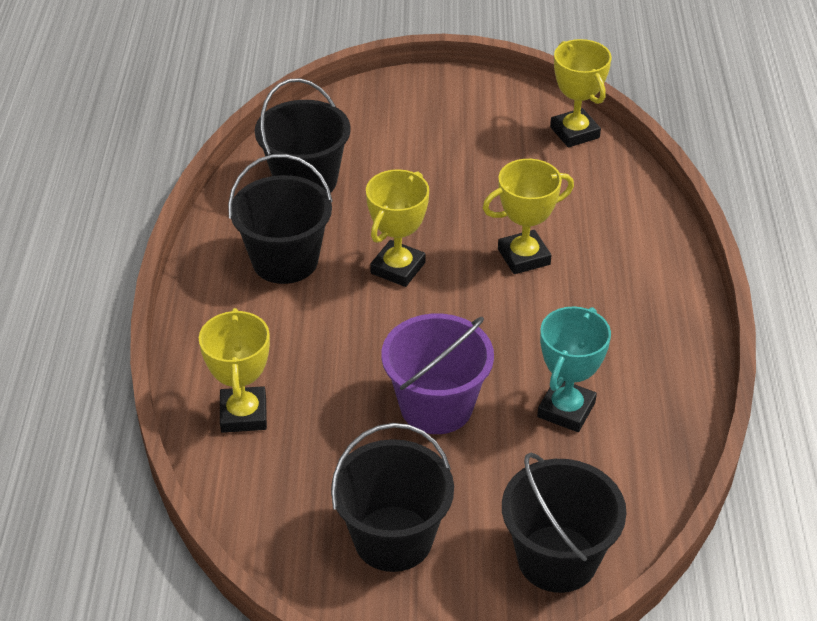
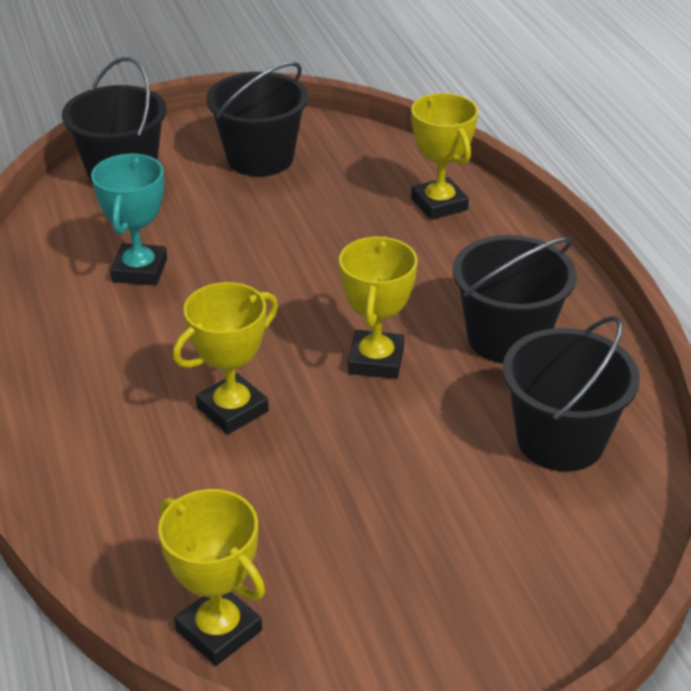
camera: 160 degrees right, 5 degrees down
purple bucket [381,314,494,434] -> none

